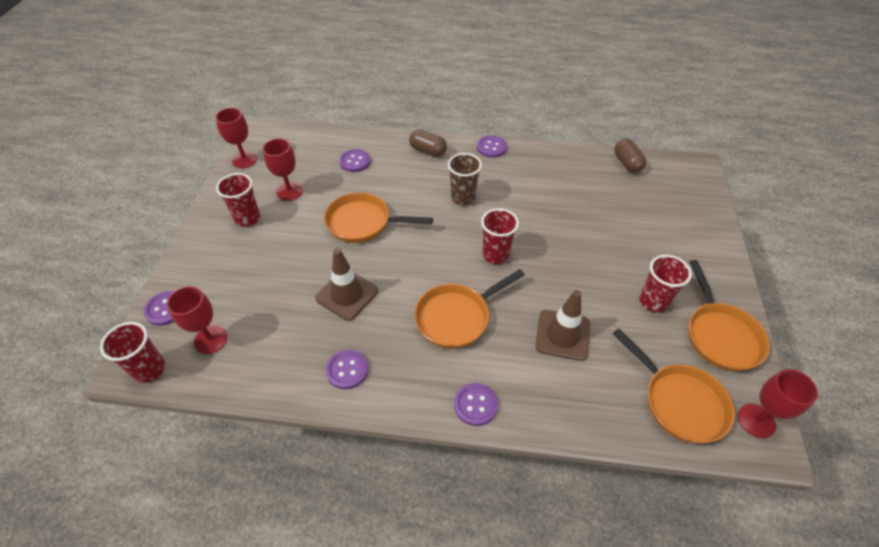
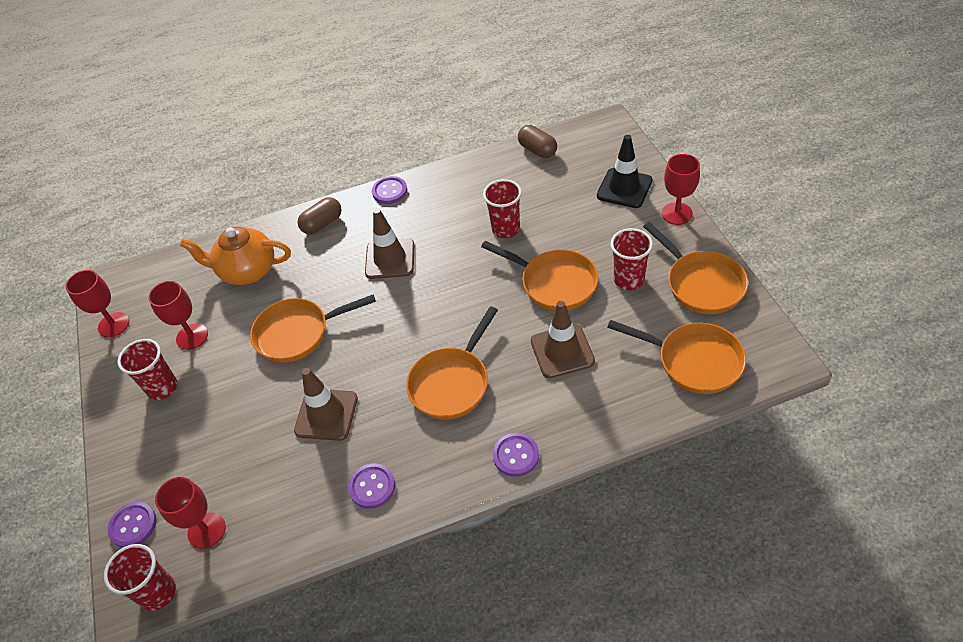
camera: 20 degrees left, 0 degrees up
purple button [339,149,371,172] -> orange teapot [180,227,291,285]
brown capsule [409,130,447,157] -> brown capsule turned 45 degrees counterclockwise [298,197,341,235]
brown cup [448,153,482,206] -> brown traffic cone [365,208,414,279]
red cup [481,208,519,264] -> red cup moved to [483,179,522,238]
red goblet [738,369,818,438] -> red goblet moved to [662,154,700,225]
none -> orange pan [481,241,599,311]
none -> black traffic cone [597,135,652,208]

